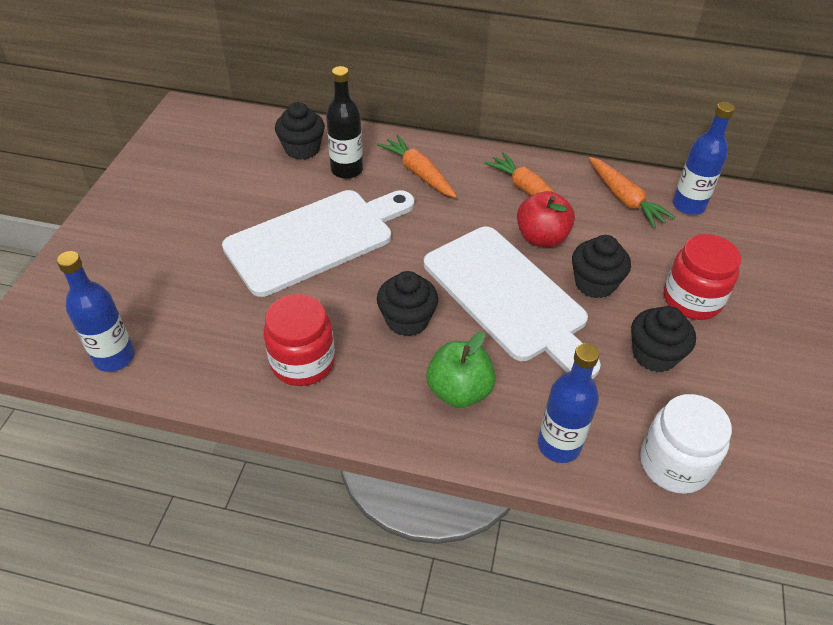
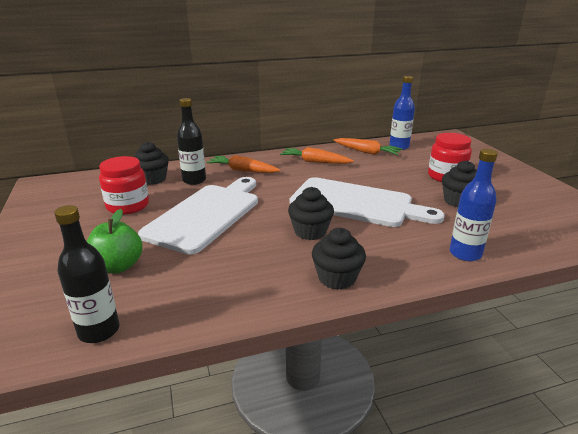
camera: 30 degrees left, 20 degrees down
blue bottle [57,251,135,372] -> black bottle [54,205,119,343]
red jar [263,294,335,386] -> red jar moved to [99,156,149,215]
green apple [426,332,496,408] -> green apple moved to [87,209,142,274]
red apple [517,191,575,247] -> none
black cupcake [572,235,631,298] -> black cupcake moved to [312,228,366,290]
white jar [640,394,732,494] -> none

